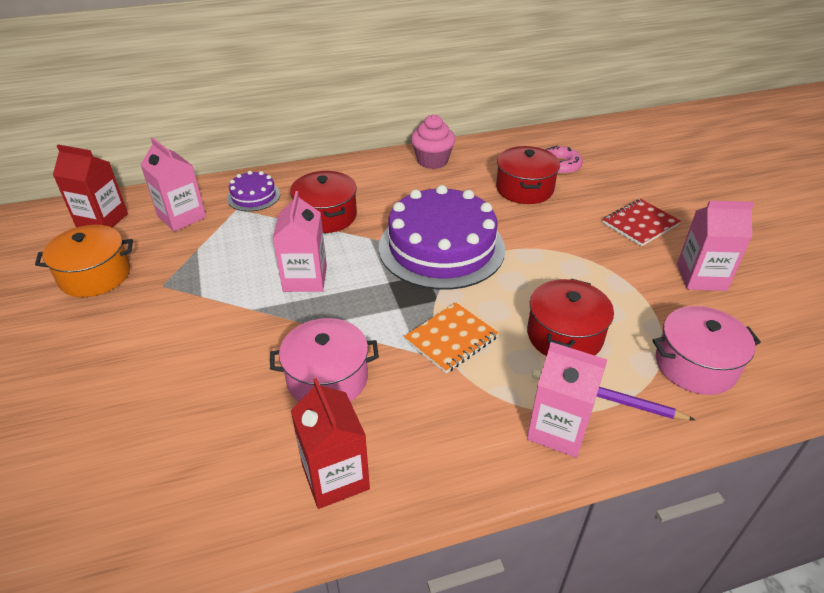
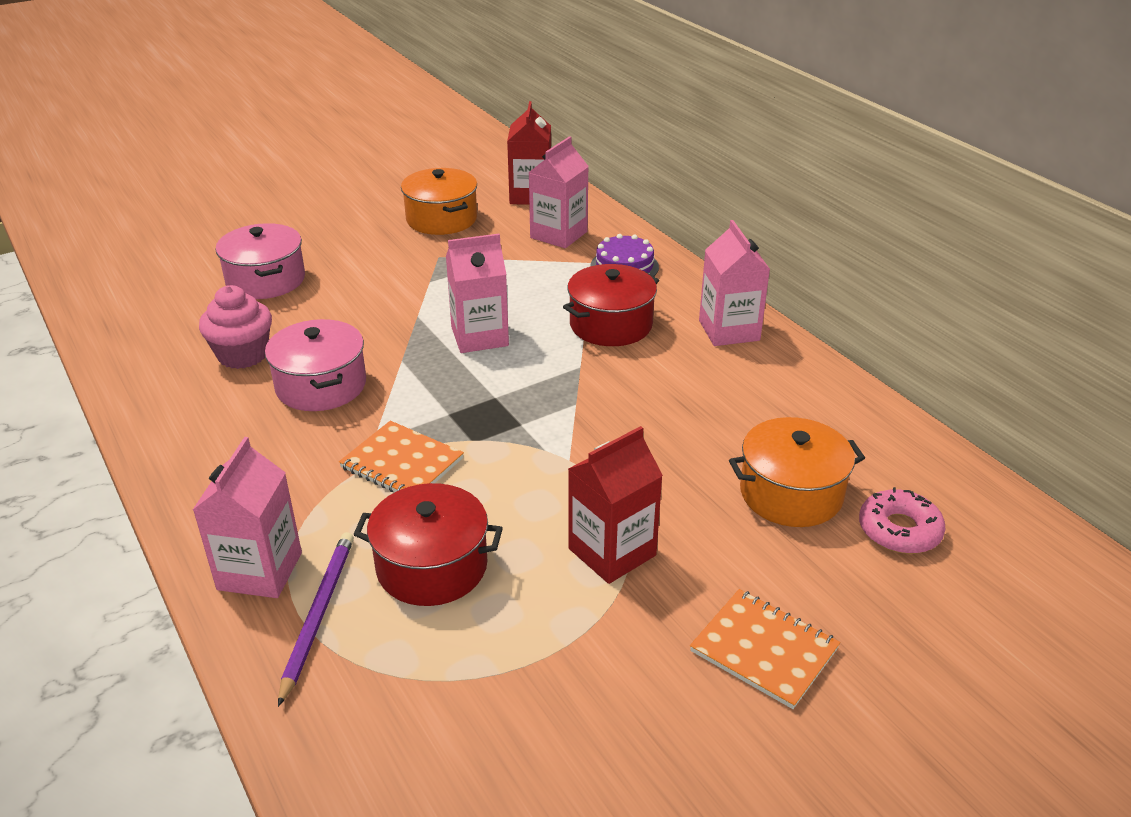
camera: 75 degrees right, 5 degrees down
red carton [291,378,370,509] -> red carton moved to [568,426,663,584]
purple cake [379,185,505,290] -> none
pink cupcake [411,114,455,169] -> pink cupcake moved to [199,285,272,369]
red pot [496,146,560,204] -> orange pot [729,417,865,527]
red notebook [602,199,681,246] -> orange notebook [690,589,840,709]
pink pot [652,306,761,395] -> pink pot moved to [216,223,305,299]
pink carton [677,200,755,291] -> pink carton moved to [699,220,770,346]

